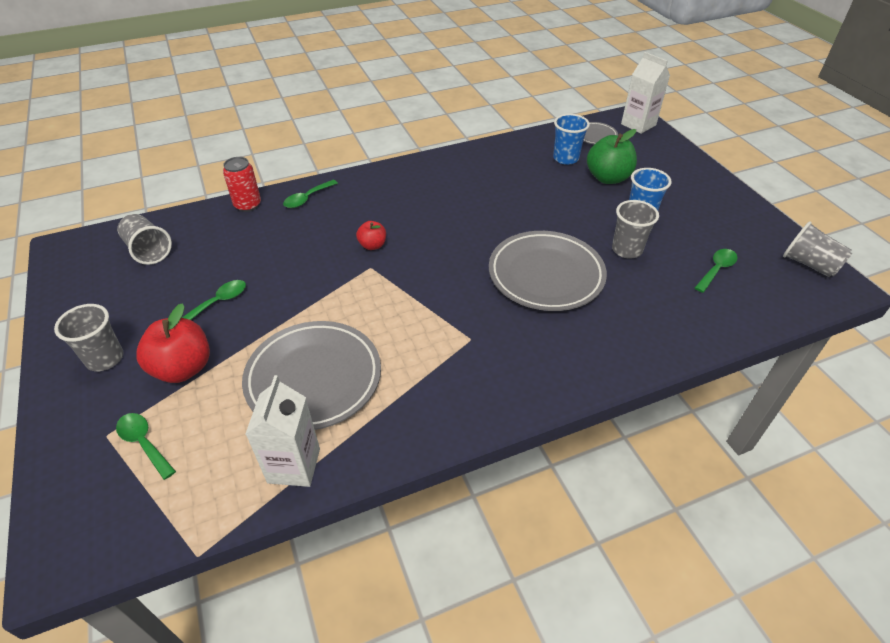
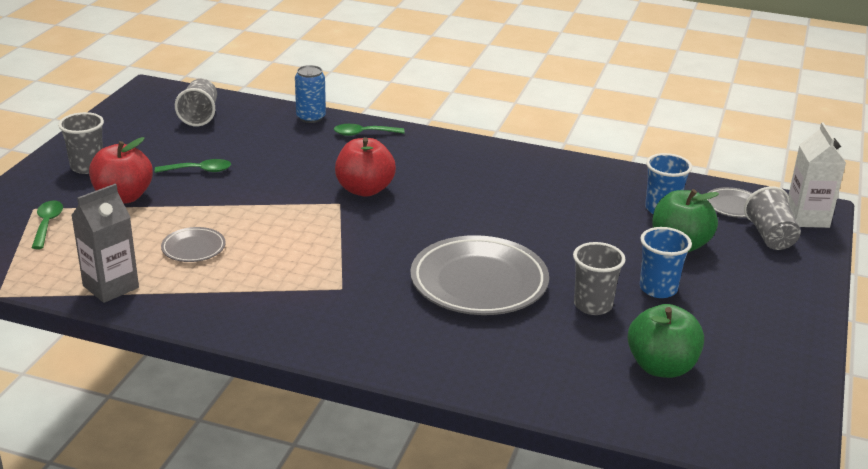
camera: 40 degrees right, 15 degrees down
red can [223,157,261,212] -> blue can [295,65,326,123]
grey plate [242,321,381,430] -> grey plate [161,227,226,262], size x0.47
white carton [245,375,320,487] -> grey carton [71,184,139,303]
red apple [356,221,386,250] -> red apple [335,137,396,197], size x1.83
green spoon [695,249,738,293] -> green apple [628,304,704,378]
grey cup [783,222,852,277] -> grey cup moved to [744,186,801,250]

